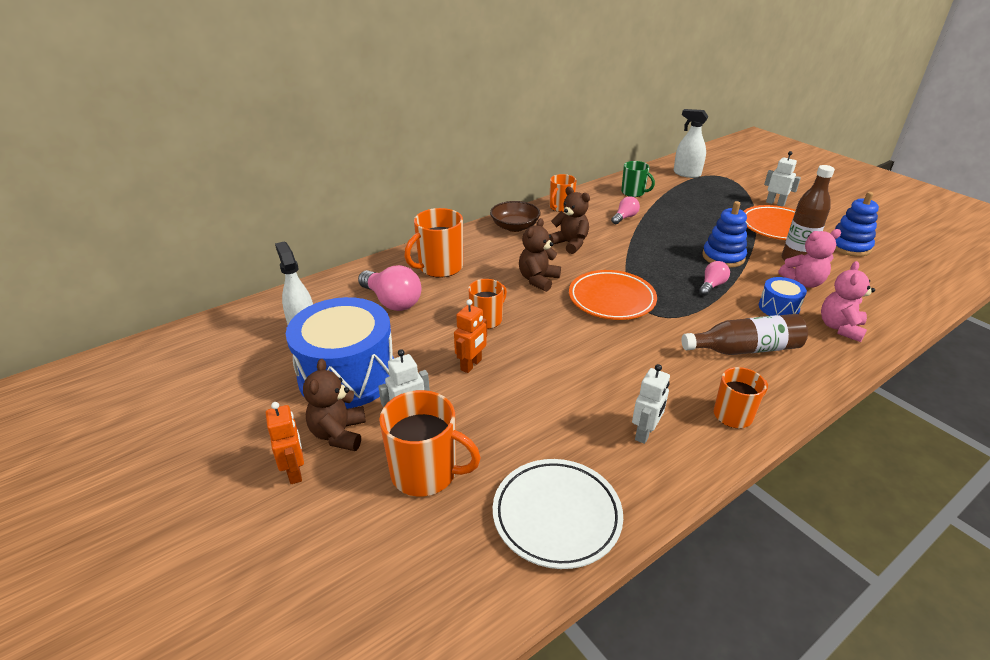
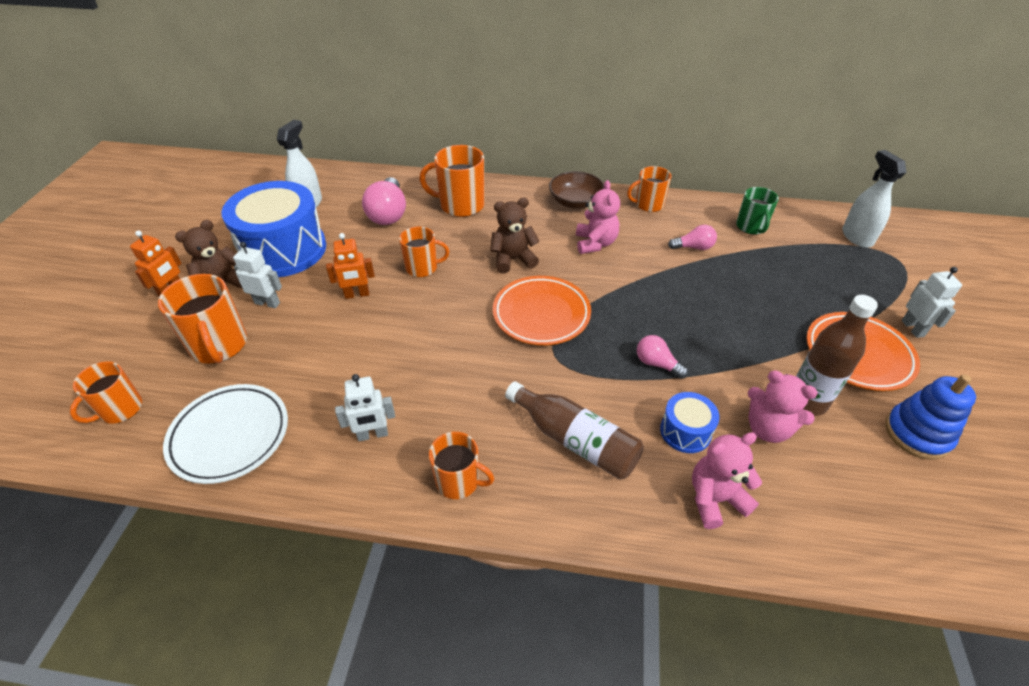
camera: 45 degrees right, 10 degrees up
brown teddy bear [549,187,590,254] -> pink teddy bear [576,180,620,254]
pink light bulb [699,261,730,296] -> pink light bulb turned 135 degrees counterclockwise [637,335,688,379]
blue stacking toy [702,201,747,268] -> none
none -> orange mug [70,361,142,423]

